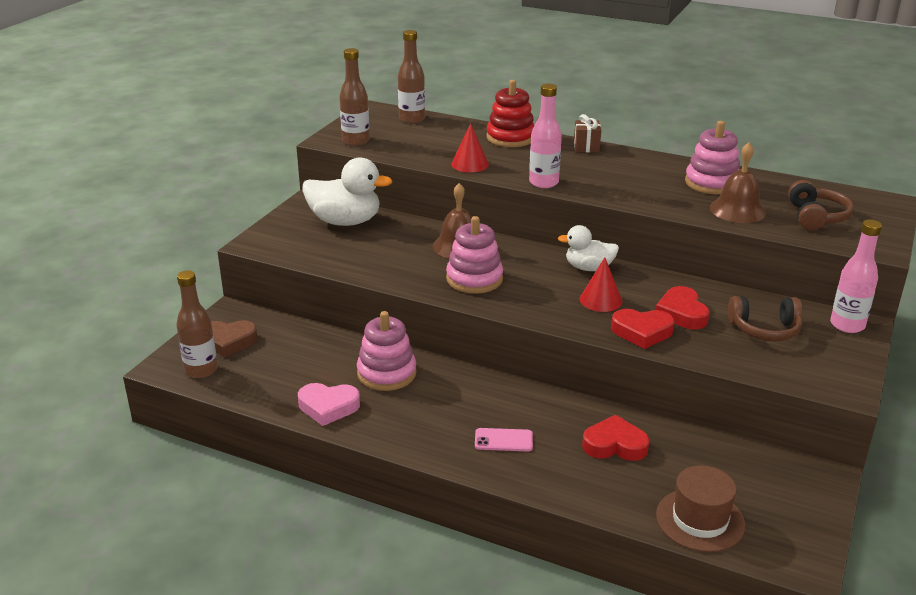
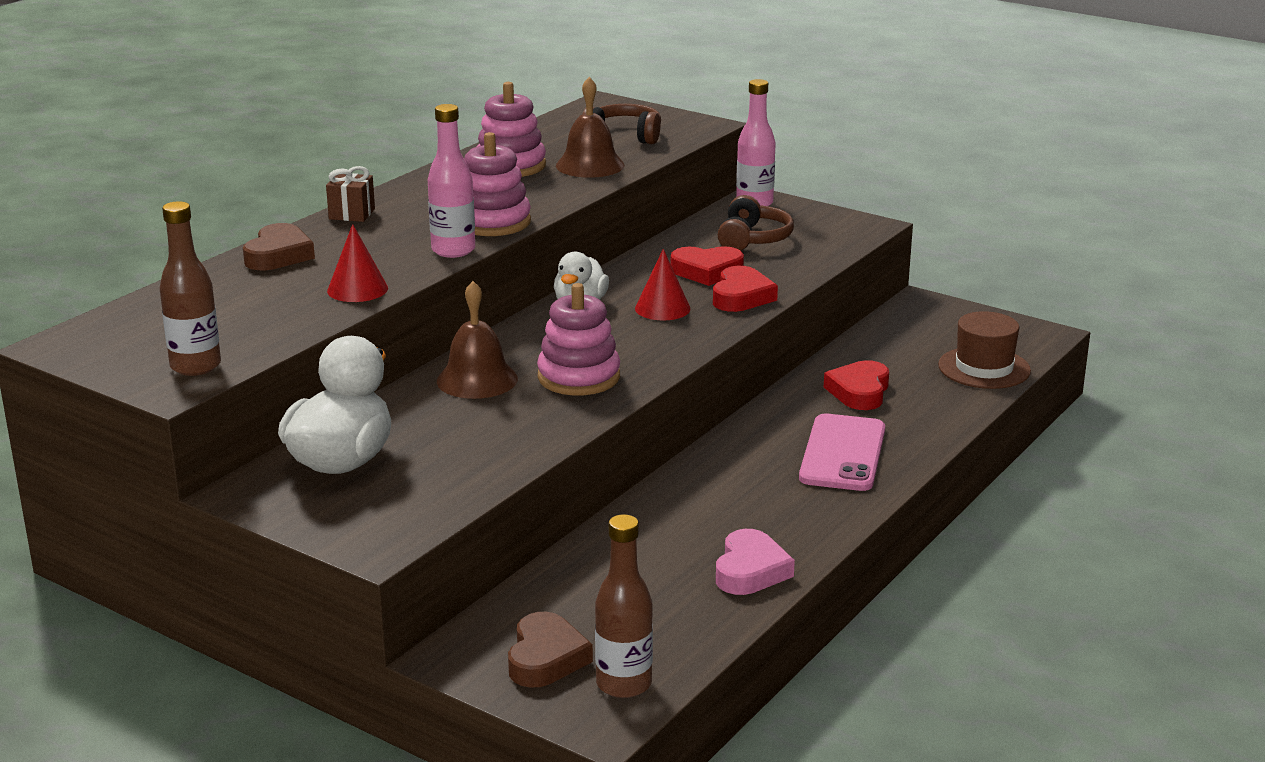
camera: 80 degrees left, 5 degrees down
pink stacking toy [357,311,417,391] -> pink stacking toy moved to [464,132,531,236]
brown bottle [398,30,425,124] -> none
pink phone [475,428,533,451] -> pink phone [799,414,885,491], size x1.89
red stacking toy [487,80,535,147] -> brown heart [243,223,315,270]

